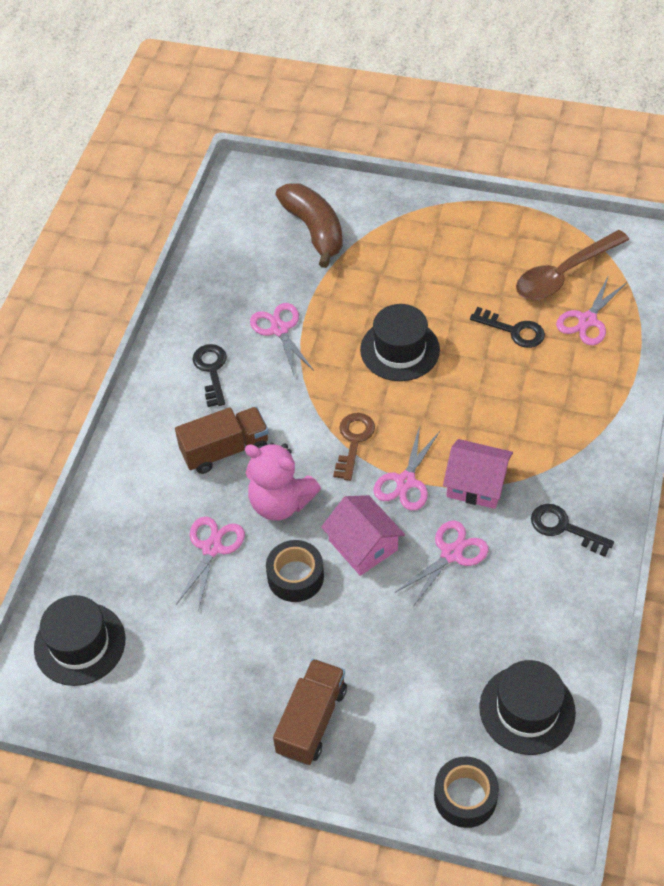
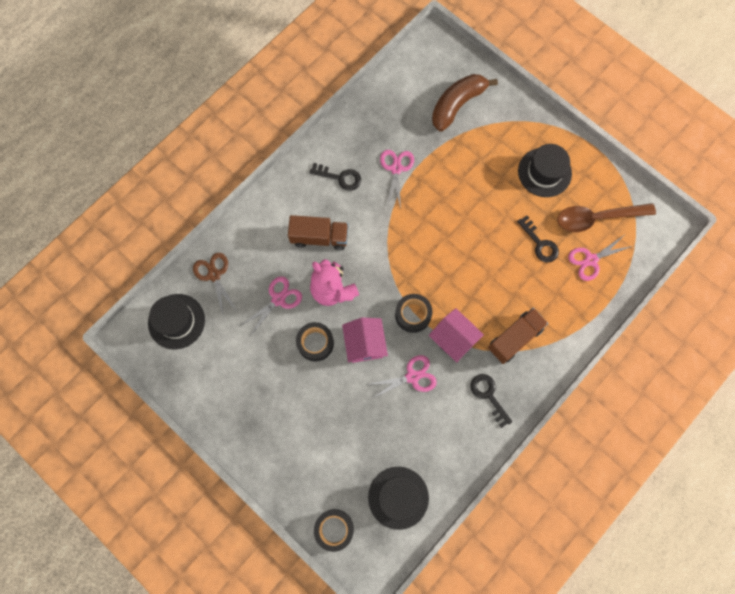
camera: 25 degrees right, 20 degrees up
black key [192,344,227,407] -> black key turned 90 degrees clockwise [309,163,361,191]
brown truck [273,659,347,765] -> brown truck moved to [488,308,548,364]
brown banana [275,183,343,268] -> brown banana turned 135 degrees counterclockwise [432,74,498,132]
brown key [333,413,375,481] -> none
black hat [360,304,440,381] -> black hat moved to [518,144,572,197]
pink scissors [373,425,440,511] -> black tape [395,294,432,333]
none -> brown scissors [193,253,236,315]

